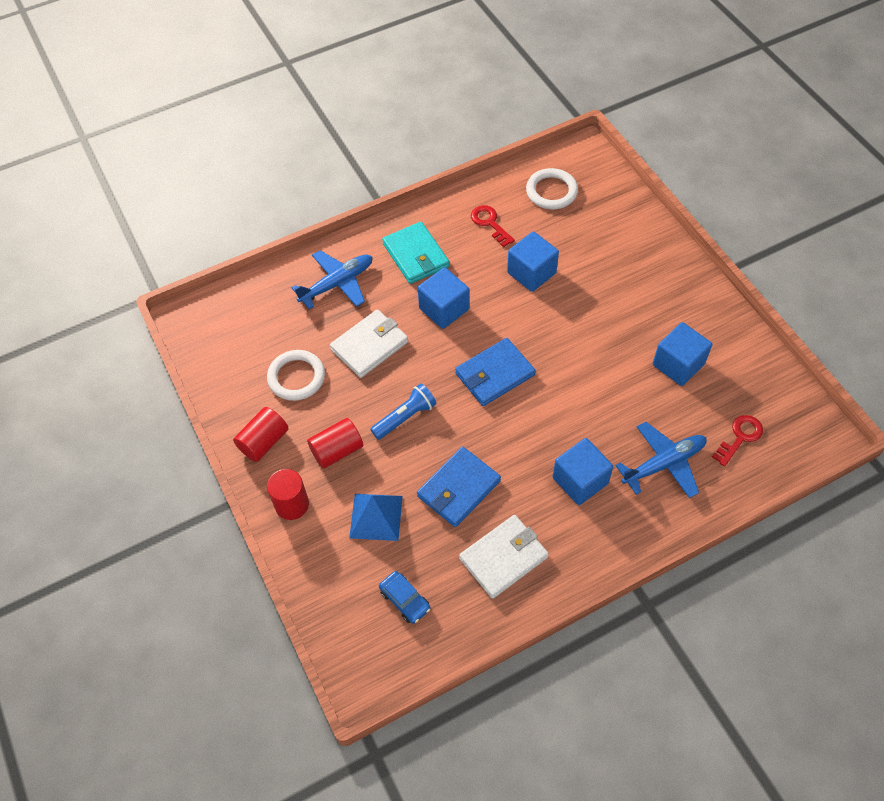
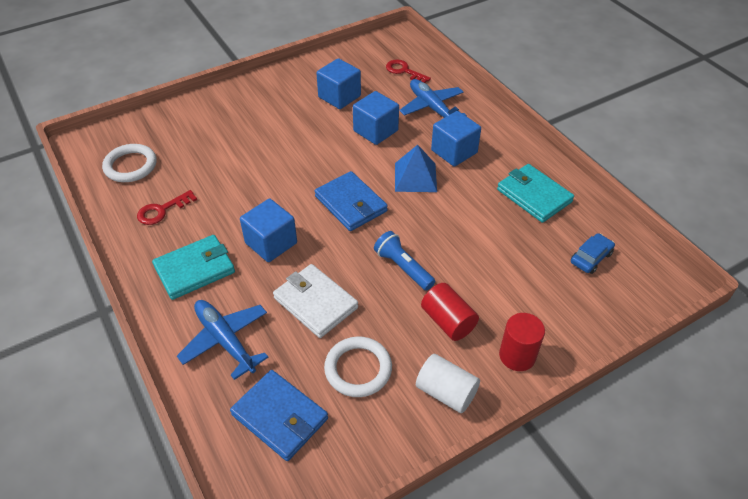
camera: 95 degrees left, 10 degrees down
red cylinder [233,407,288,462] -> white cylinder [416,354,480,413]
blue pyramid [349,494,403,541] -> blue pyramid moved to [395,145,437,192]
blue wallet [417,447,501,527] -> blue wallet moved to [230,370,328,461]
white wallet [459,515,549,599] -> turquoise wallet [497,164,574,223]
blue cube [507,231,559,292] -> blue cube moved to [353,91,399,145]

